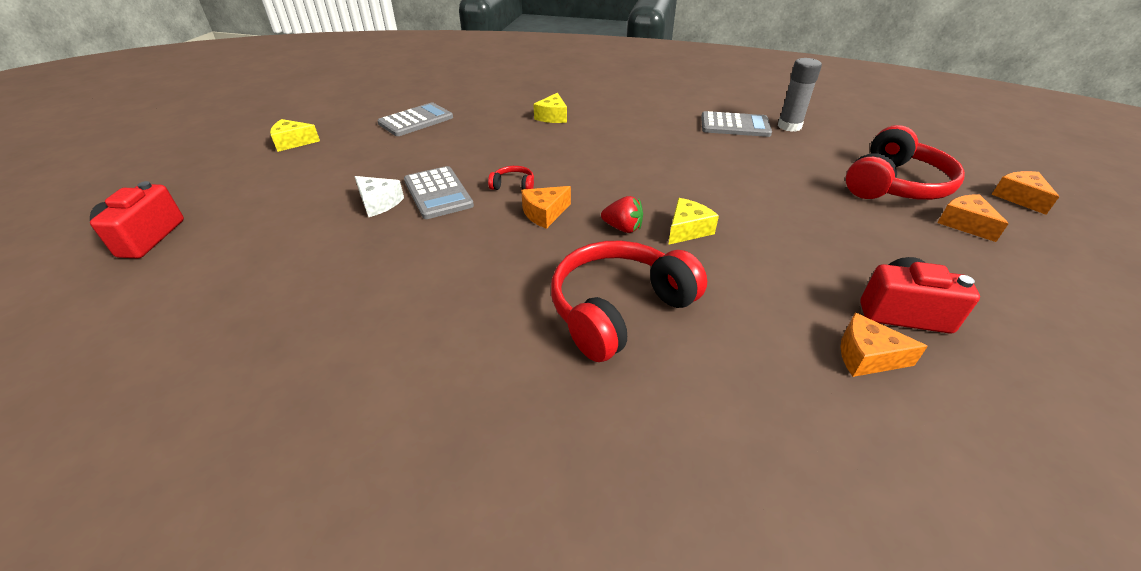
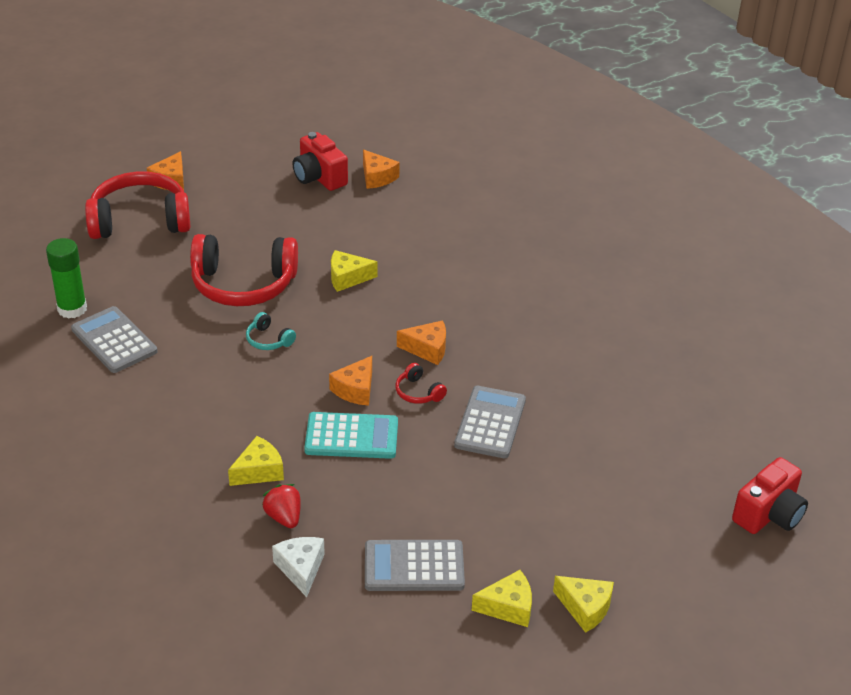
camera: 140 degrees left, 0 degrees up
white cheese [354,176,404,217] -> white cheese moved to [272,537,325,597]
red headphones [551,241,707,362] -> red headphones moved to [190,234,298,306]
red strawberry [601,196,643,233] -> red strawberry moved to [262,484,301,528]
grey glue stick [778,58,822,132] -> green glue stick [46,238,87,318]
orange cheese [992,171,1059,215] -> orange cheese moved to [329,356,372,406]
none -> turquoise headphones [246,312,296,350]
none -> turquoise calculator [304,412,398,459]
none -> yellow cheese [472,570,532,627]

